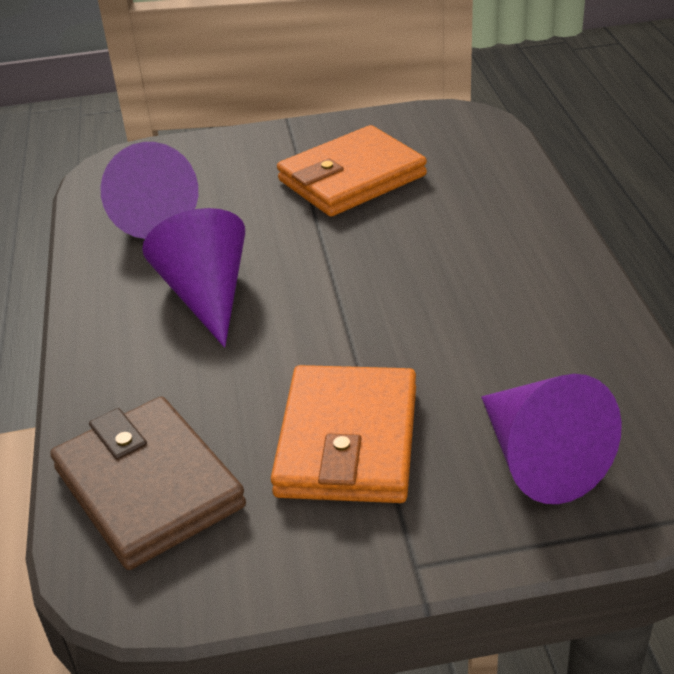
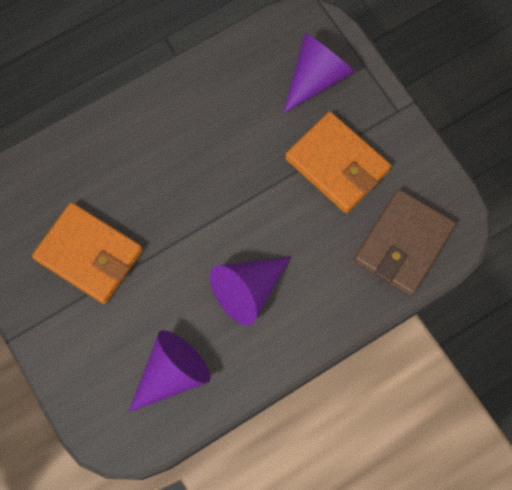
camera: 115 degrees left, 35 degrees up
orange wallet [271,365,416,503] -> orange wallet turned 60 degrees clockwise [285,111,391,213]

